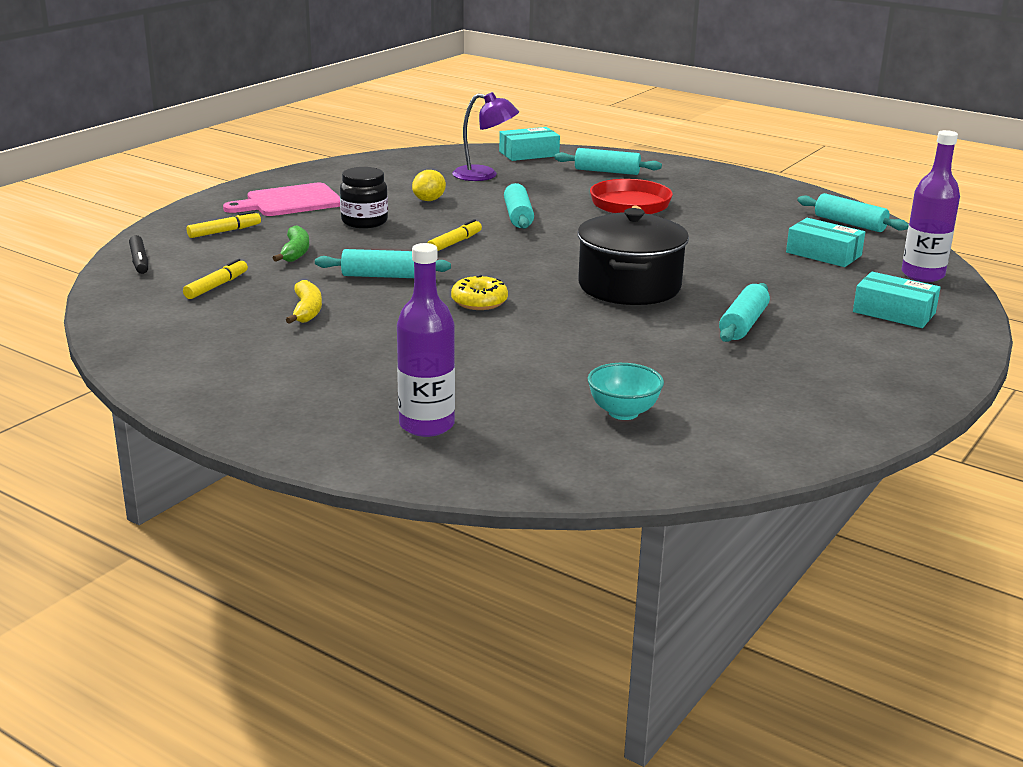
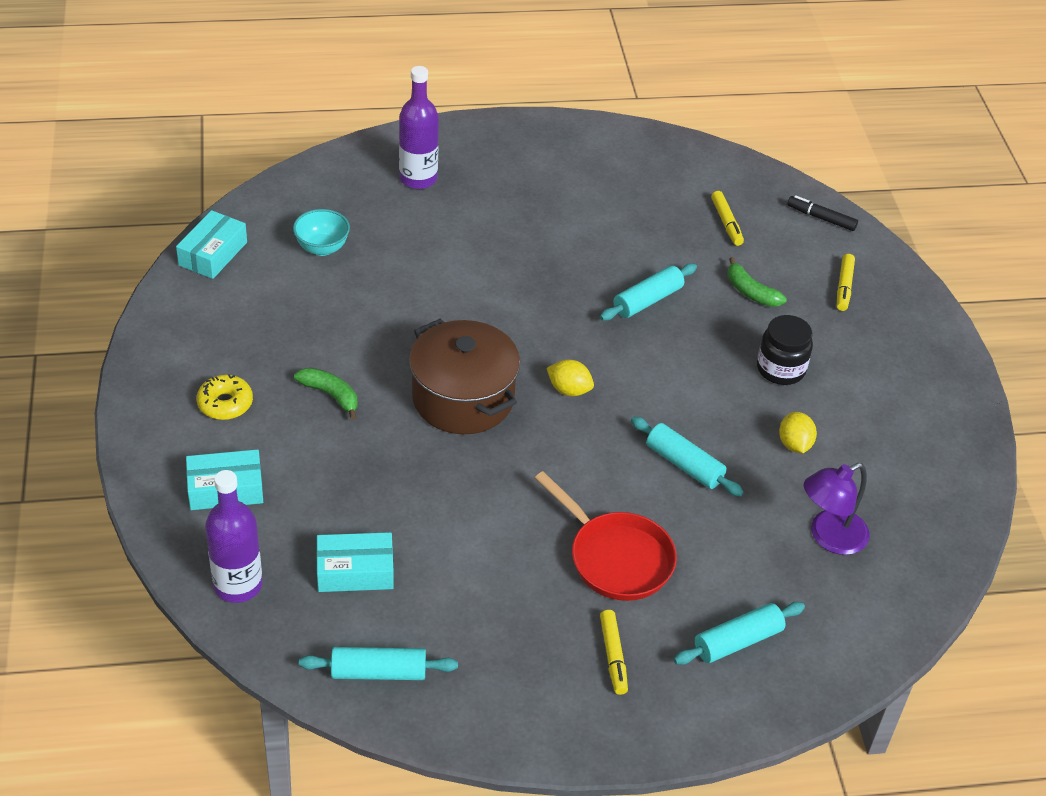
camera: 135 degrees right, 20 degrees up
pink cutting board [223,183,340,216] -> none
yellow banana [286,280,322,324] -> none
yellow marker [427,219,482,251] -> yellow marker moved to [600,610,628,695]
yellow donut [451,275,508,310] -> yellow donut moved to [197,374,253,420]
turquoise box [499,127,560,161] -> turquoise box moved to [176,210,247,279]
black pot [577,208,689,305] -> brown pot [409,319,520,434]
turquoise rolling pin [719,283,770,342] -> green banana [294,368,358,420]
none -> yellow lemon [547,360,594,396]

